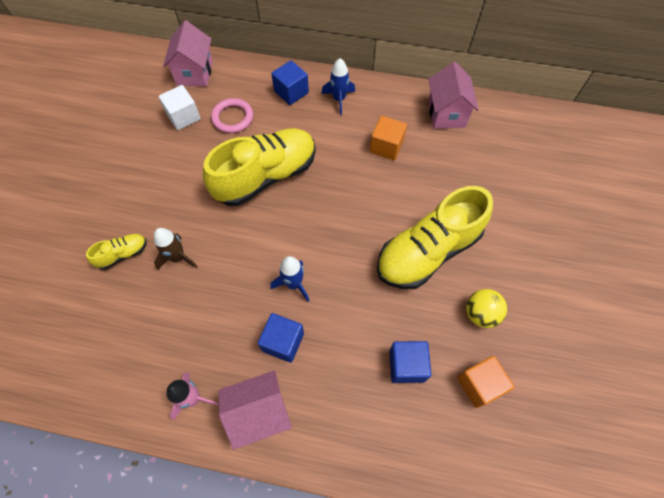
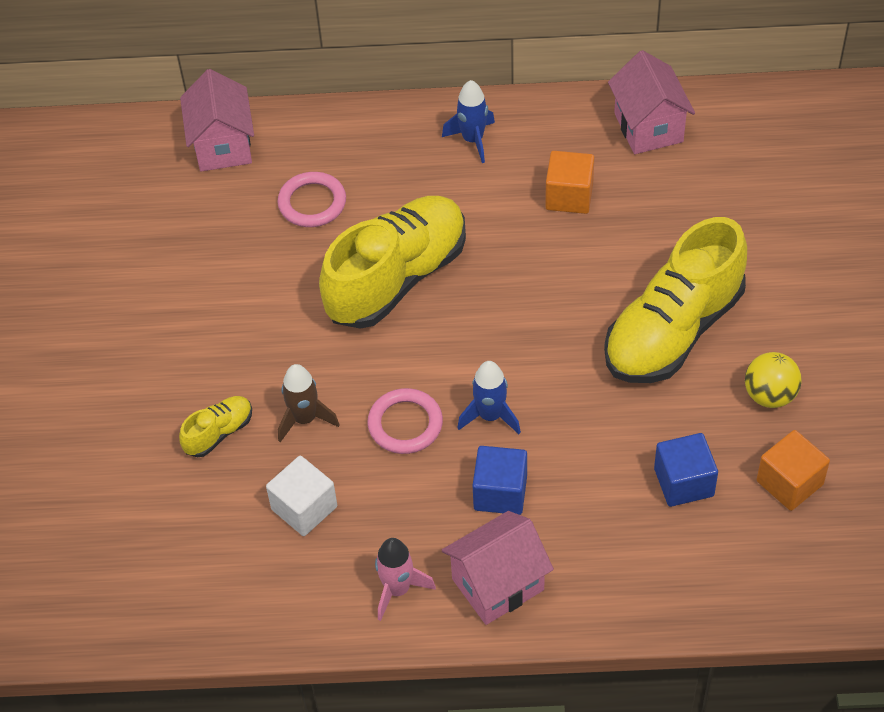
camera: 10 degrees left, 10 degrees down
white cube [159,85,201,130] -> white cube moved to [266,456,337,536]
blue cube [271,60,309,105] -> none
none -> pink ring [367,388,443,454]

